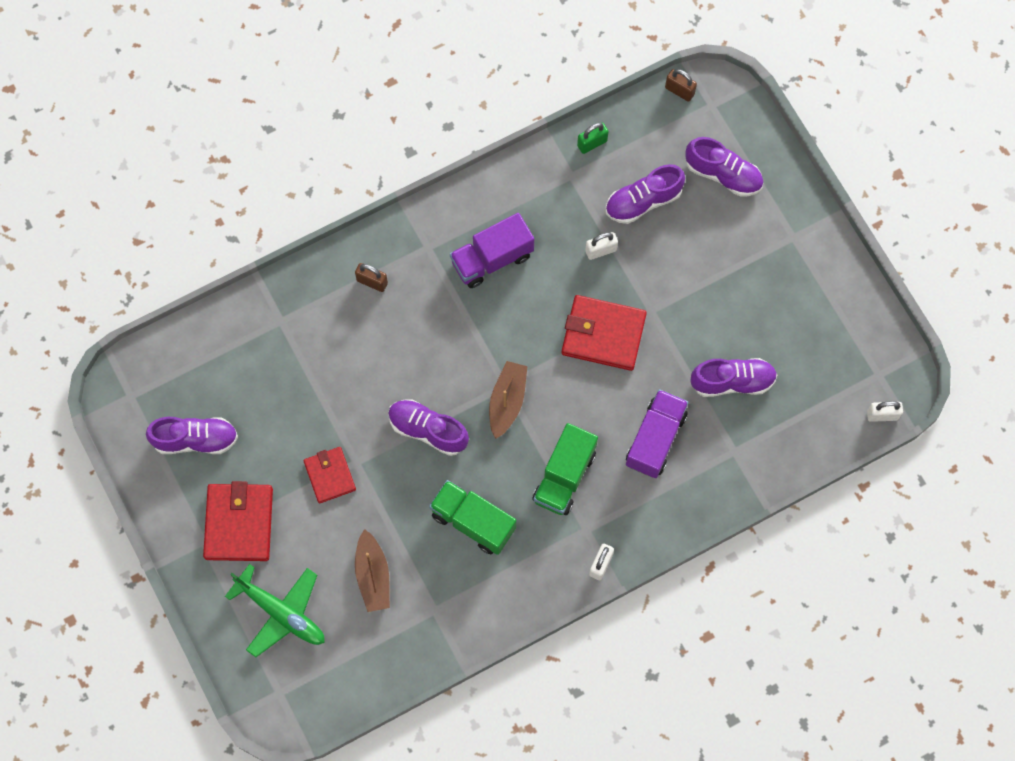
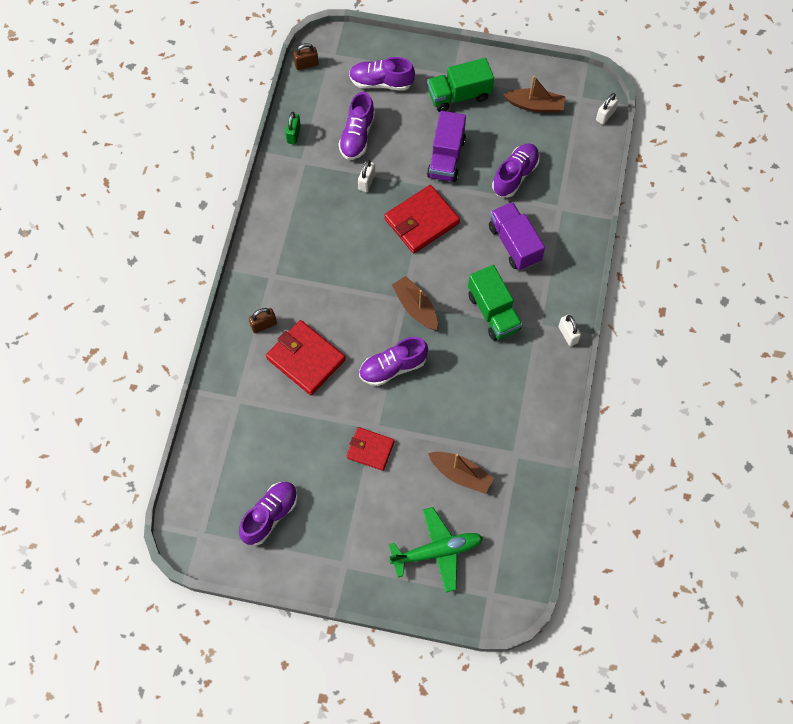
camera: 50 degrees left, 5 degrees down
red wallet [203,481,273,561] -> red wallet moved to [266,320,346,395]
green truck [429,480,516,555] -> green truck moved to [427,58,494,112]
purple truck [450,213,534,288] -> purple truck moved to [427,111,466,182]
purple shoe [685,137,763,196] -> purple shoe turned 150 degrees counterclockwise [349,57,415,91]
none -> brown boat [503,76,566,113]

